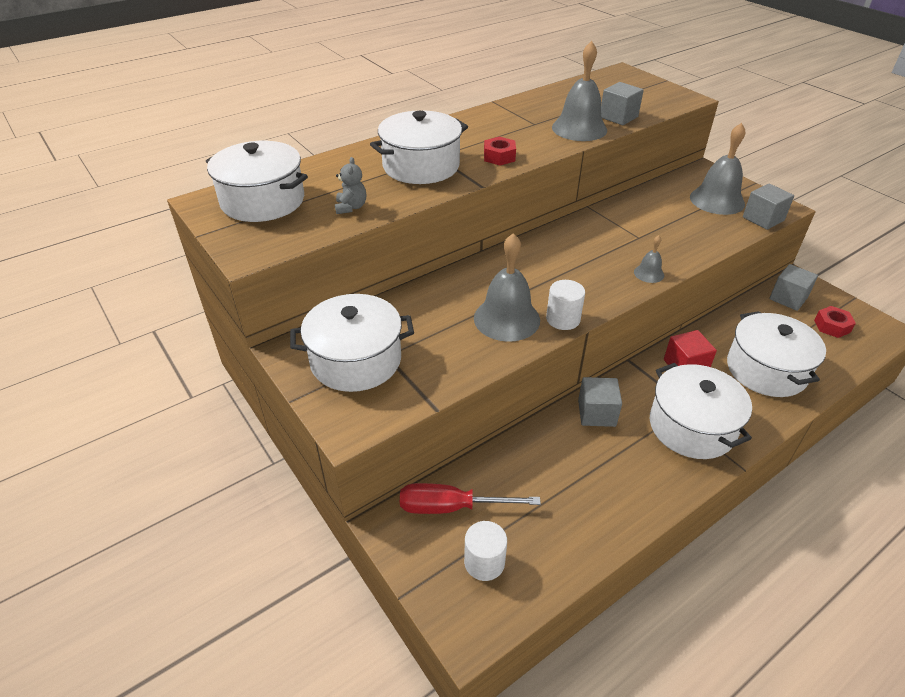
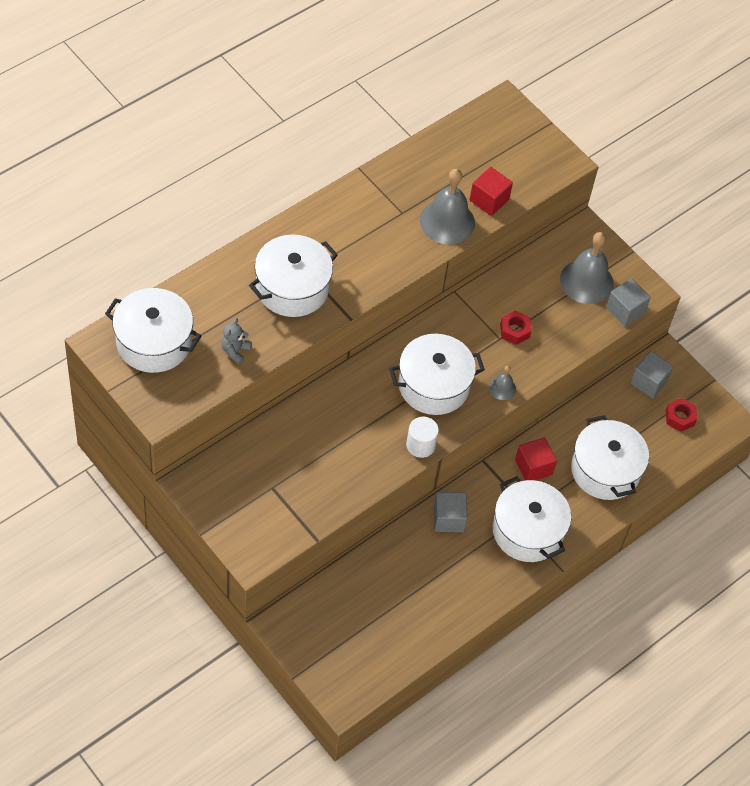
camera: 10 degrees left, 15 degrees up
white pot [290,294,414,392] -> white pot moved to [389,334,485,415]
grey teddy bear [335,157,366,214] -> grey teddy bear turned 150 degrees counterclockwise [221,318,252,365]
red screwdriver [400,483,541,514] -> none
white cylinder [464,521,507,581] -> none
grey bell [474,233,540,342] -> none
red nut [484,136,516,166] -> red nut moved to [500,310,532,345]
grey cube [601,82,644,125] -> red cube [469,167,513,216]

